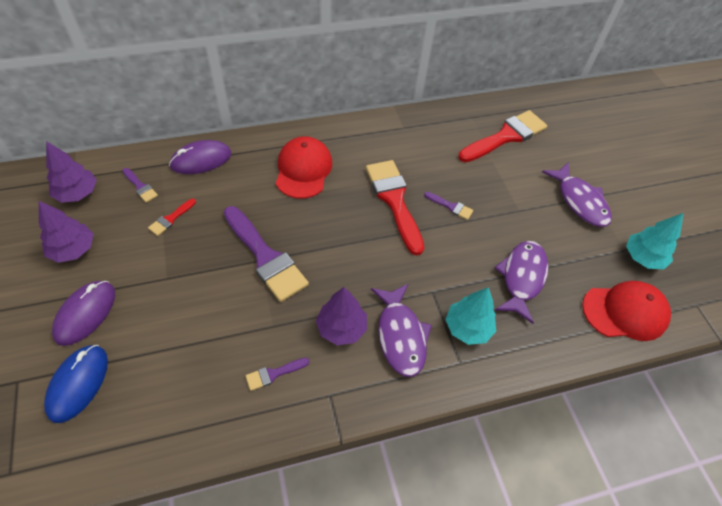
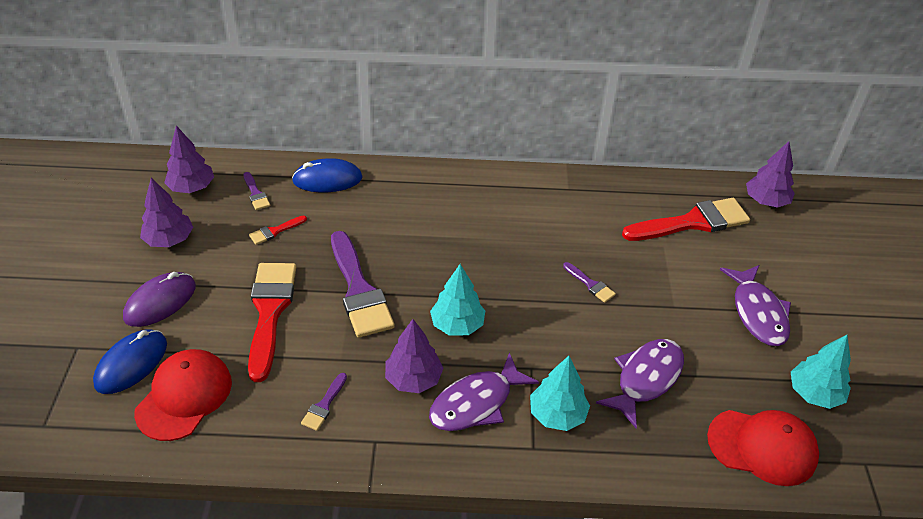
camera: 20 degrees right, 10 degrees down
purple mouse [169,140,231,174] -> blue mouse [292,158,363,192]
purple brush [246,358,310,391] -> purple brush turned 60 degrees counterclockwise [301,373,347,431]
red cap [276,136,332,199] -> red cap moved to [134,349,232,441]
red brush [366,160,424,256] -> red brush moved to [248,263,296,382]
purple fish [371,283,432,377] -> purple fish turned 45 degrees clockwise [429,352,539,431]
none -> turquoise tree [430,264,485,336]
none -> purple tree [746,141,795,208]

